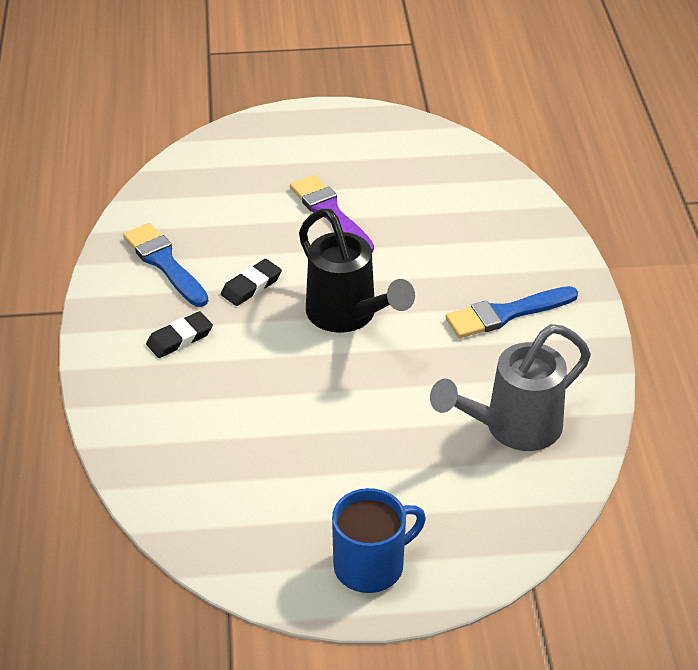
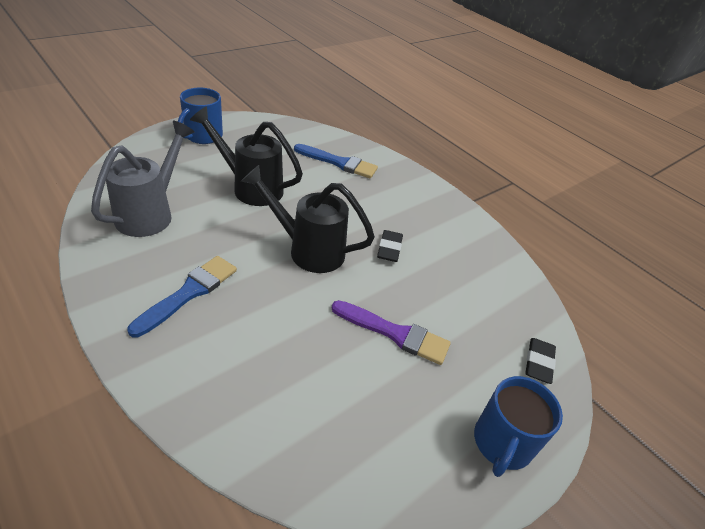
camera: 140 degrees right, 0 degrees up
blue brush [123,223,208,307] -> blue brush moved to [294,144,378,178]
black eraser [146,311,213,358] -> black eraser moved to [526,338,556,384]
none -> black watering can [190,106,303,206]
none -> blue mug [474,376,563,477]

